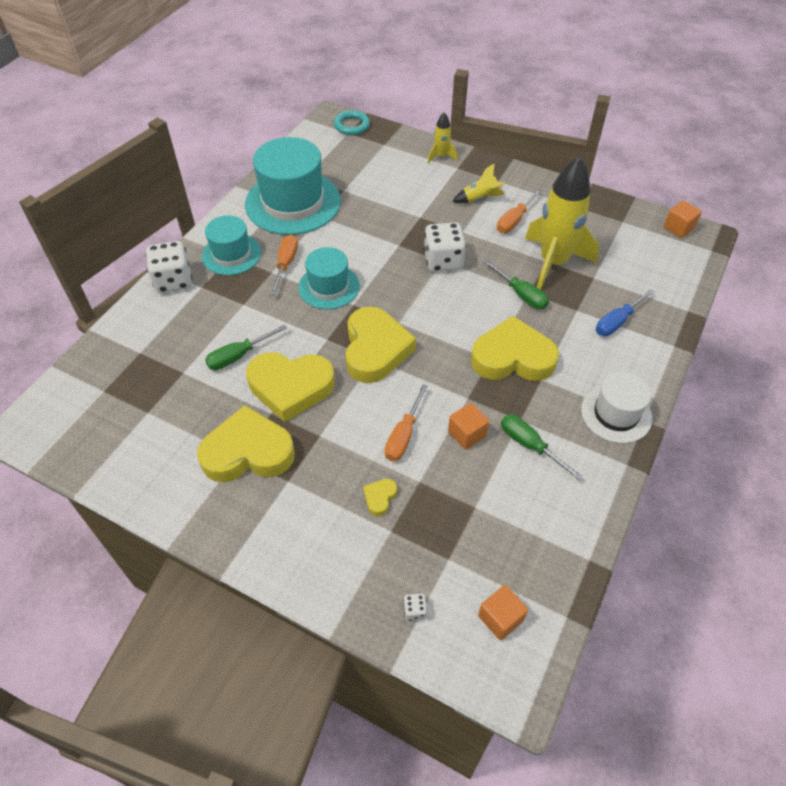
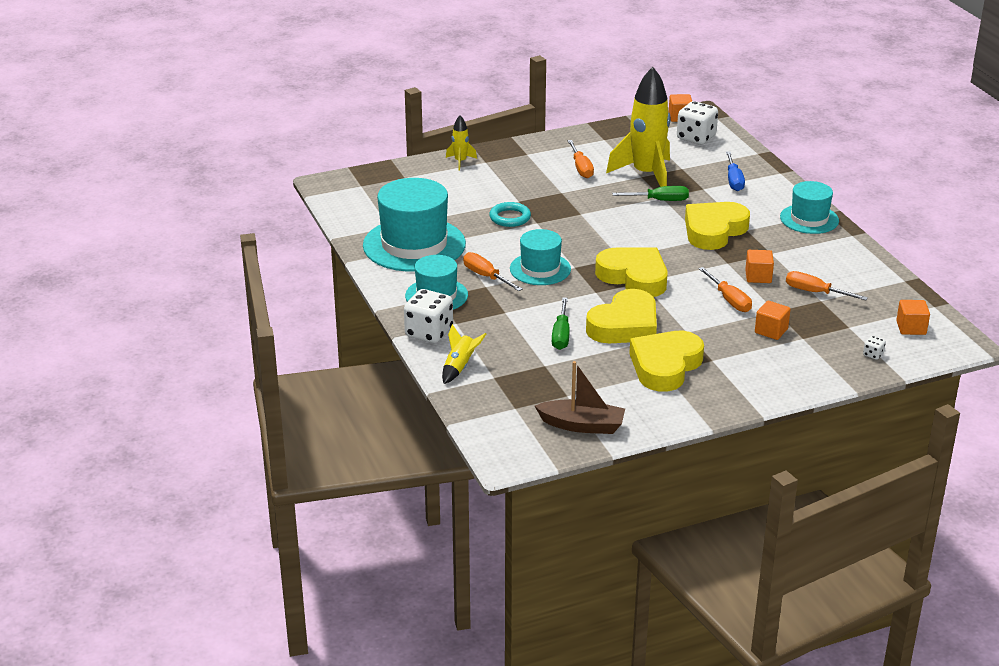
camera: 50 degrees left, 20 degrees down
turquoise ring [334,110,370,135] -> turquoise ring moved to [489,202,531,227]
yellow heart [363,479,397,516] -> orange cube [755,301,791,340]
white dice [424,222,466,272] -> white dice moved to [677,101,718,145]
yellow rocket [452,163,505,203] -> yellow rocket moved to [442,324,486,384]
green screwdriver [501,415,583,480] -> none
white hat [581,372,652,443] -> turquoise hat [780,181,839,234]
none -> brown boat [535,361,625,434]
none -> orange screwdriver [786,271,868,300]

